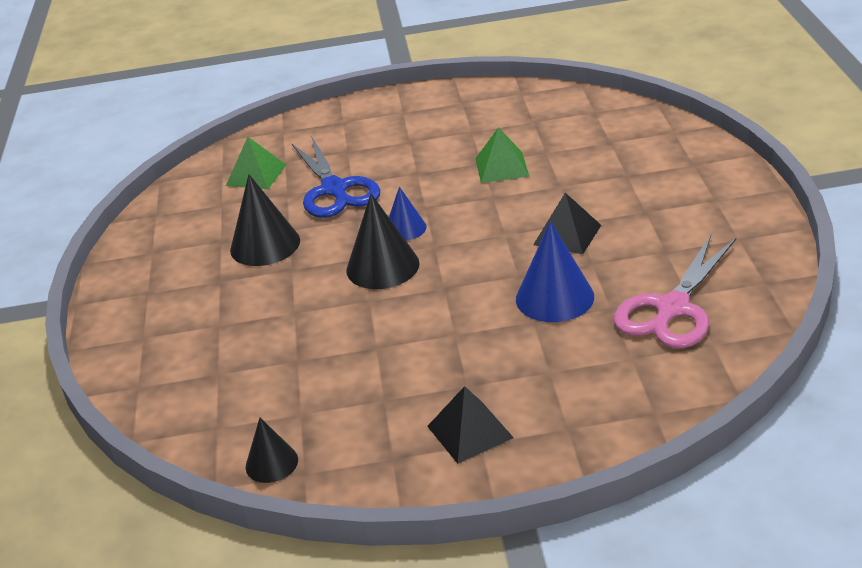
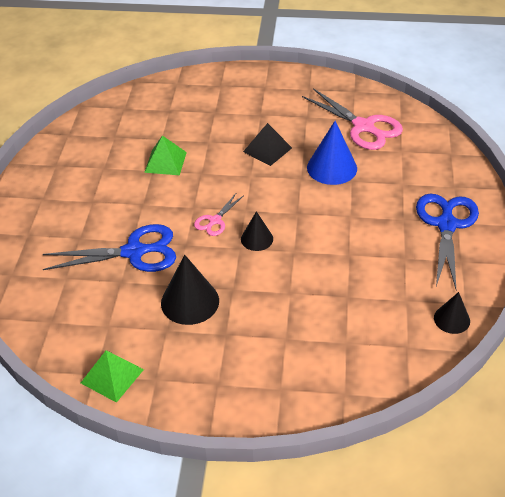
camera: 80 degrees left, 10 degrees up
green pyramid [226,137,286,189] -> green pyramid moved to [81,350,144,403]
black cone [346,194,420,289] -> black cone [241,211,273,251], size x0.60
blue cone [389,187,426,241] -> pink scissors [194,194,243,236]
black pyramid [427,386,514,464] -> blue scissors [416,194,479,289]

